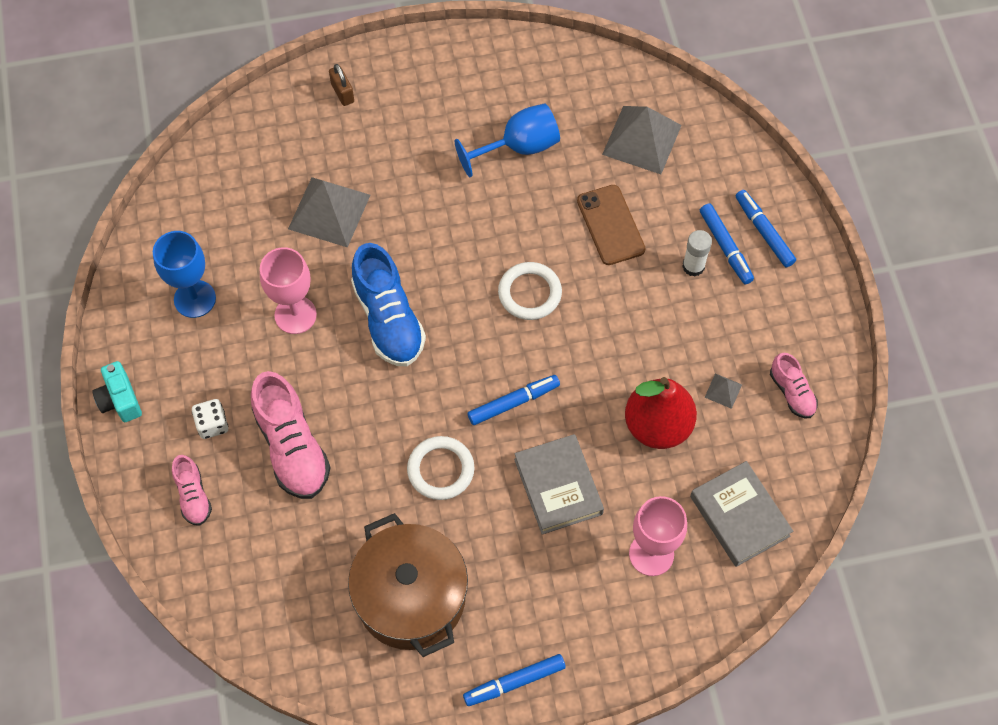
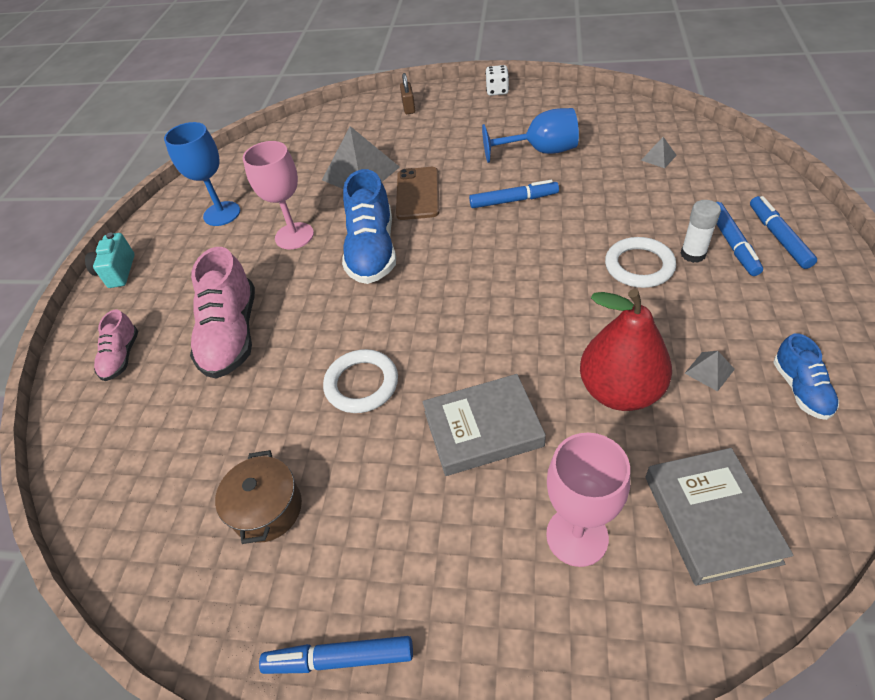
camera: 25 degrees right, 15 degrees down
white dice [192,399,228,439] -> white dice moved to [485,65,509,96]
brown pot [348,513,468,657] -> brown pot [215,450,302,544], size x0.53
blue marker [467,375,560,425] -> blue marker moved to [469,180,559,208]
white ring [498,262,562,320] -> white ring moved to [605,237,676,288]
grey book [514,434,604,534] -> grey book turned 75 degrees clockwise [422,374,546,476]
brown phone [577,185,646,265] -> brown phone moved to [396,167,439,220]
grey pyramid [602,106,682,174] -> grey pyramid [641,137,677,168], size x0.43
pink shoe [770,353,818,418] -> blue shoe [773,333,839,420]

